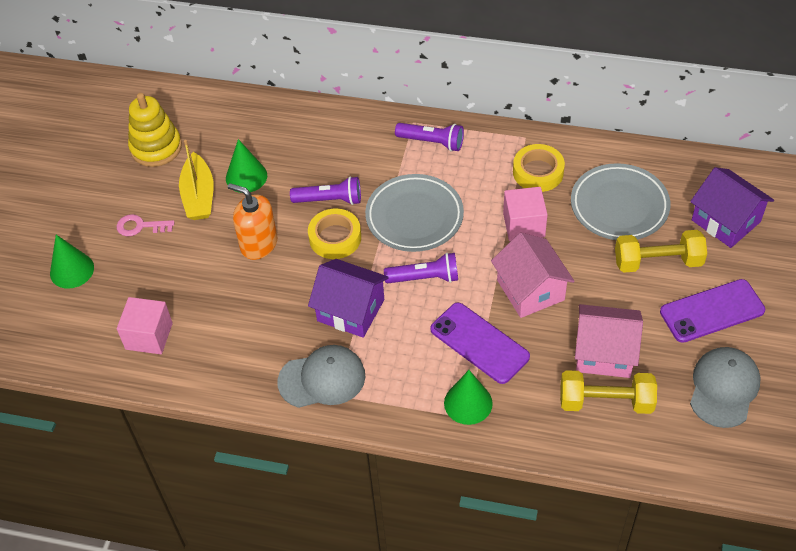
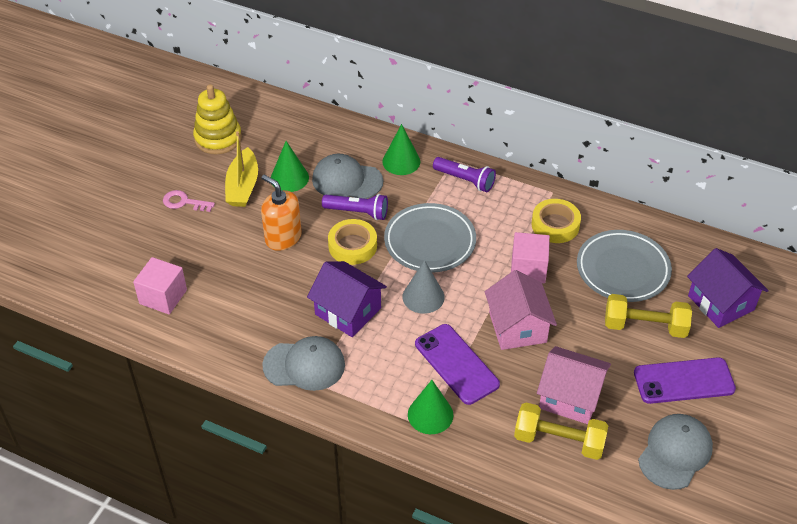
camera: 10 degrees right, 5 degrees down
green cone [50,235,94,289] -> green cone moved to [382,124,420,175]
purple flashlight [384,253,458,283] -> grey cone [402,260,445,314]
none -> grey cap [312,154,383,199]

